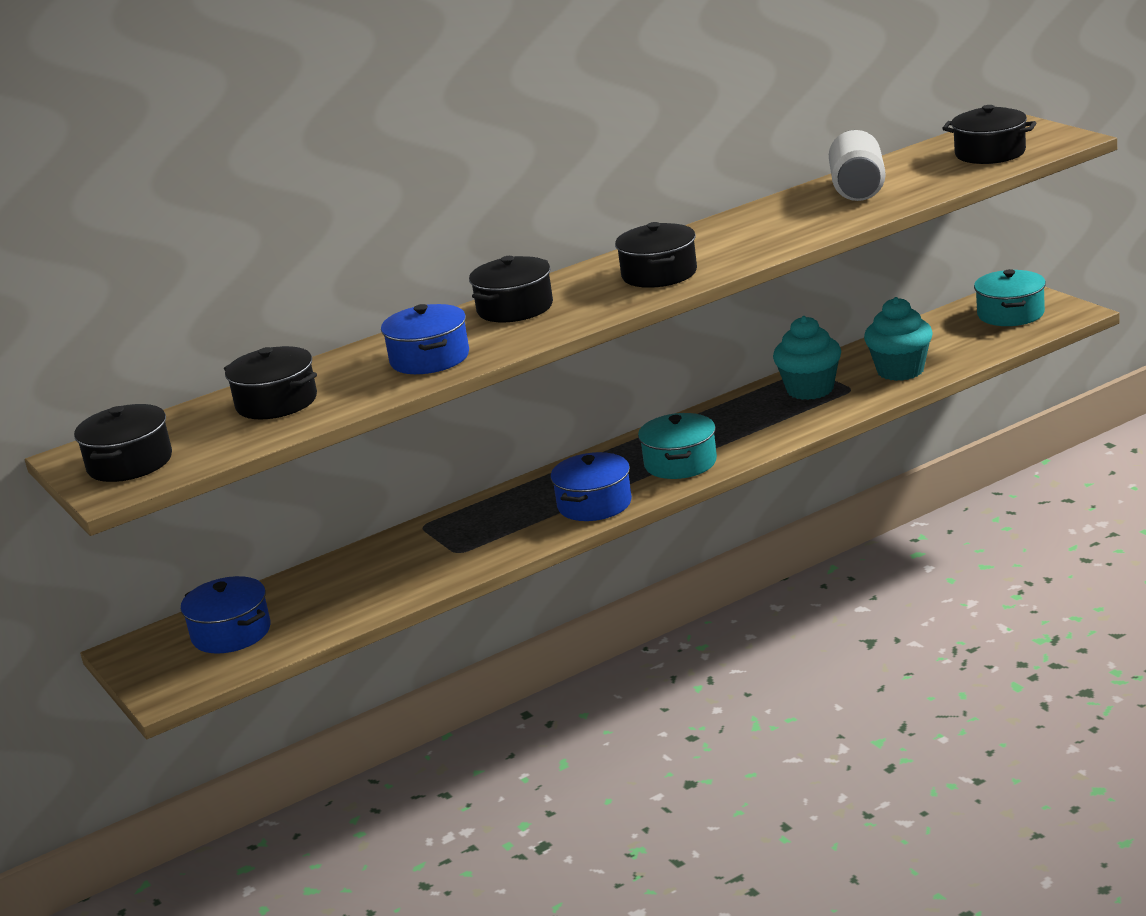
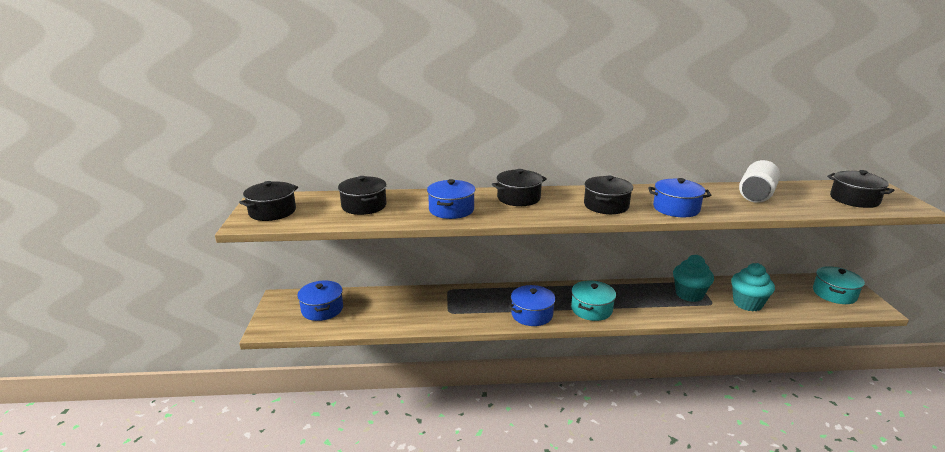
camera: 25 degrees right, 0 degrees up
none -> blue pot [648,178,712,217]

